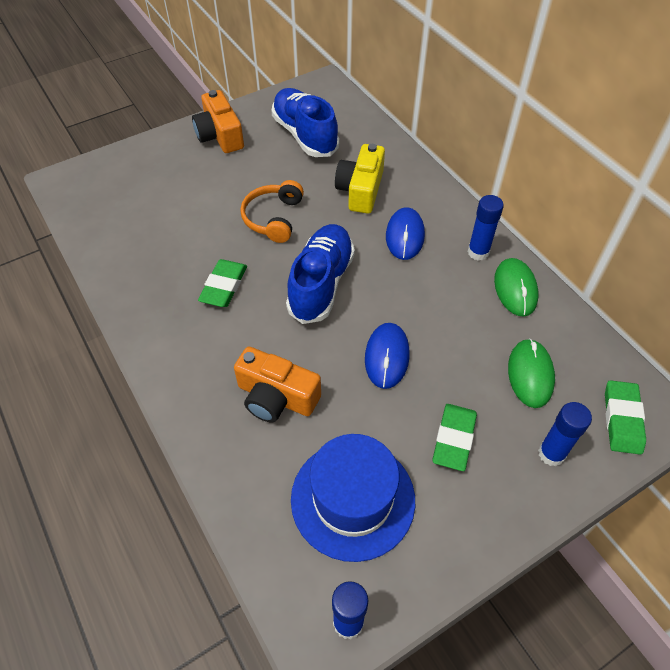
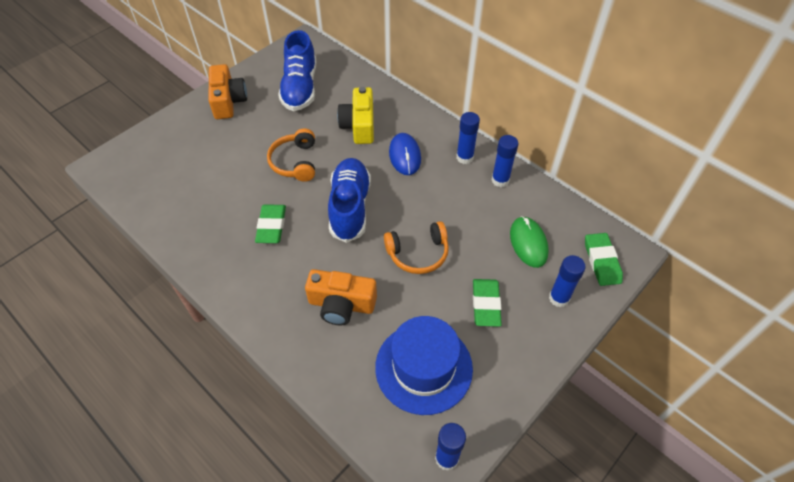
camera: 15 degrees left, 0 degrees up
orange camera [192,90,244,153] -> orange camera turned 150 degrees counterclockwise [208,64,247,119]
blue shoe [271,88,339,157] -> blue shoe turned 135 degrees counterclockwise [278,30,316,111]
blue mouse [365,323,409,389] -> orange headphones [384,221,449,274]
green mouse [494,258,538,317] -> blue glue stick [492,135,518,187]

